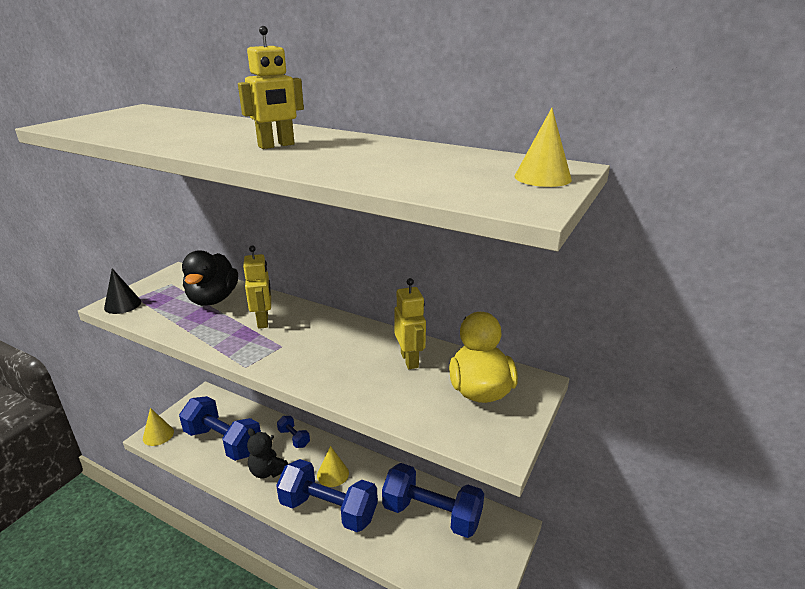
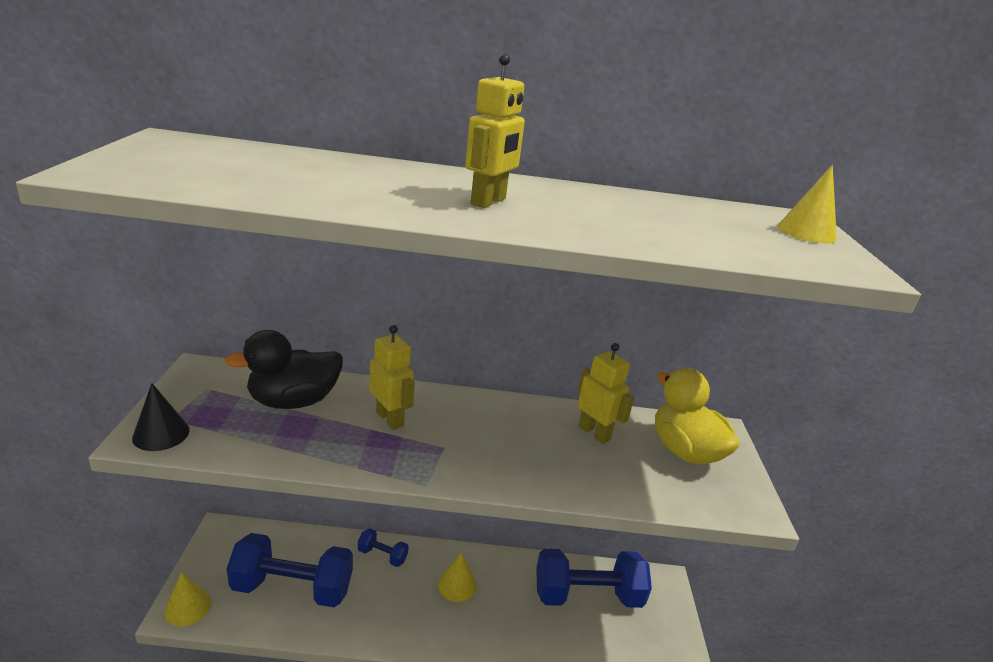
camera: 30 degrees left, 0 degrees up
black duck [182,250,238,306] -> black duck turned 90 degrees clockwise [225,330,343,409]
black teddy bear [247,428,288,479] -> none
blue dumbbell [276,459,378,532] -> none

